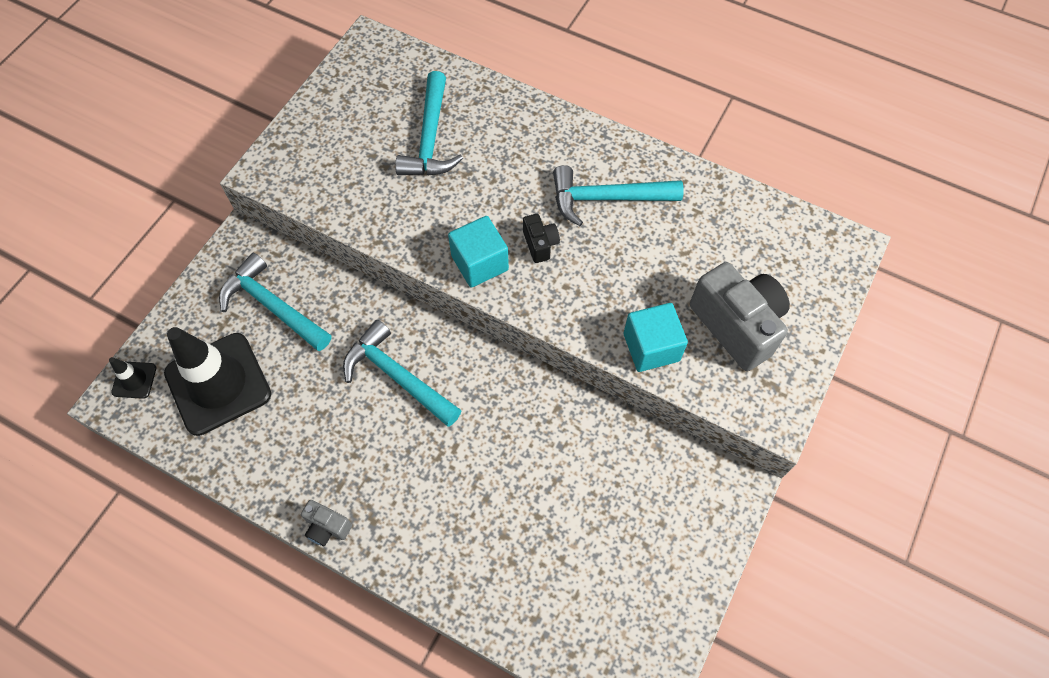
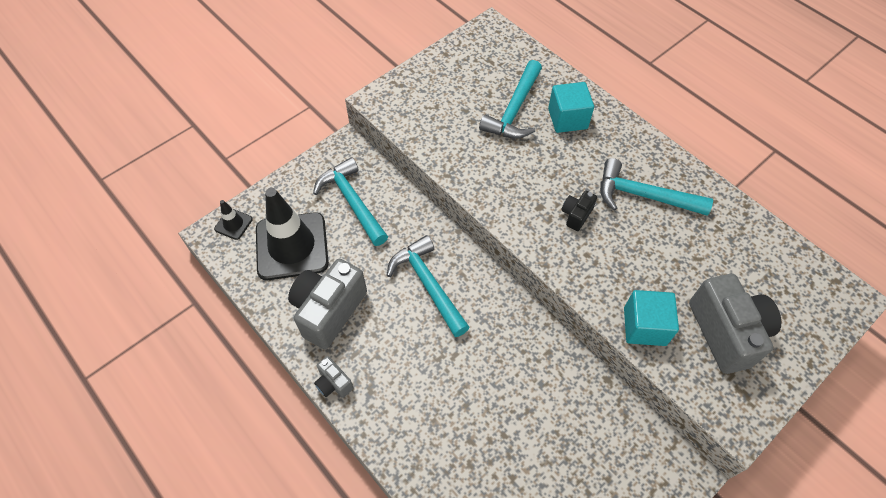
camera: 20 degrees right, 5 degrees down
turquoise cube [448,216,509,288] -> turquoise cube moved to [548,82,594,133]
black camera [523,214,560,263] -> black camera turned 150 degrees counterclockwise [561,191,597,231]
none -> grey camera [288,259,367,349]

